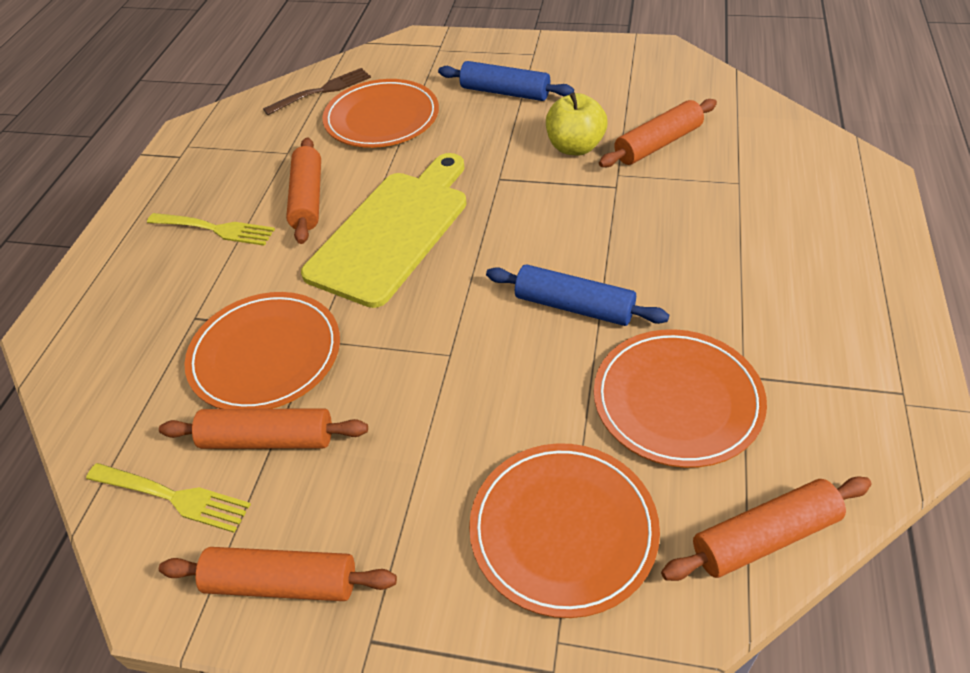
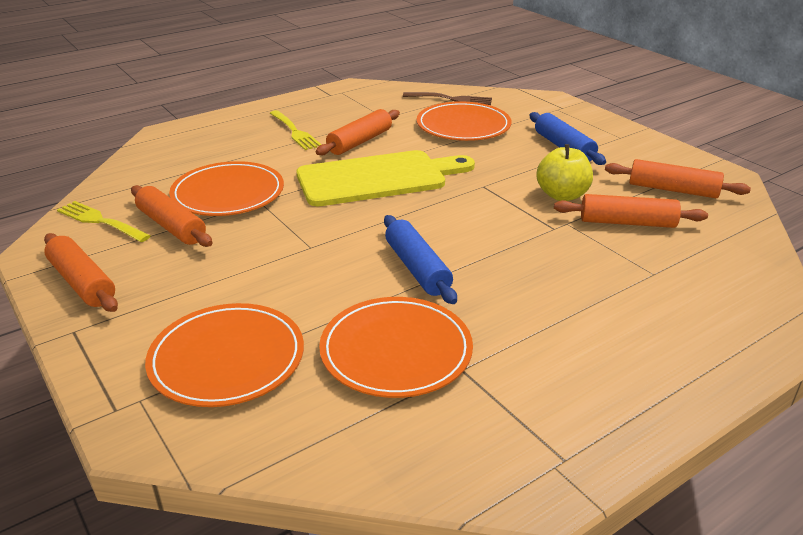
camera: 40 degrees right, 15 degrees down
yellow fork [86,463,251,533] -> yellow fork turned 150 degrees clockwise [57,201,151,242]
orange rolling pin [661,477,872,581] -> orange rolling pin moved to [605,159,751,198]

